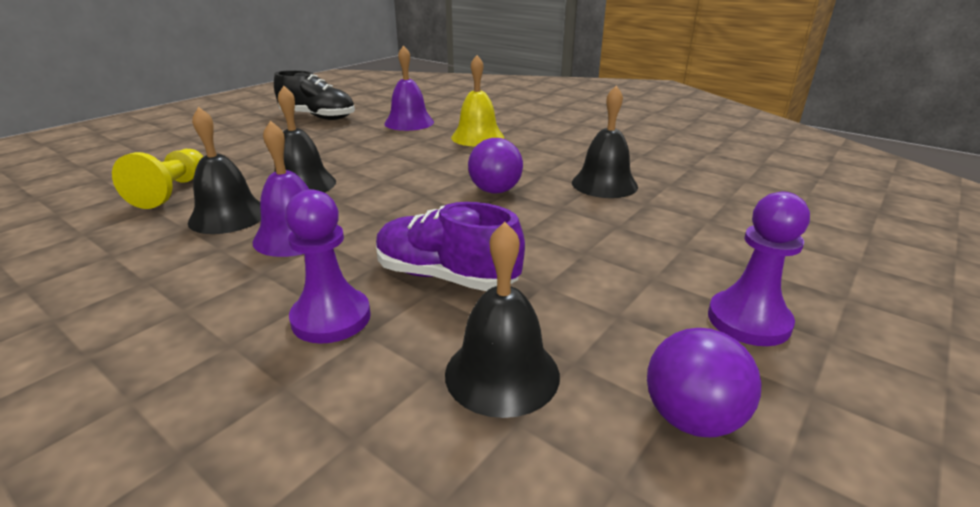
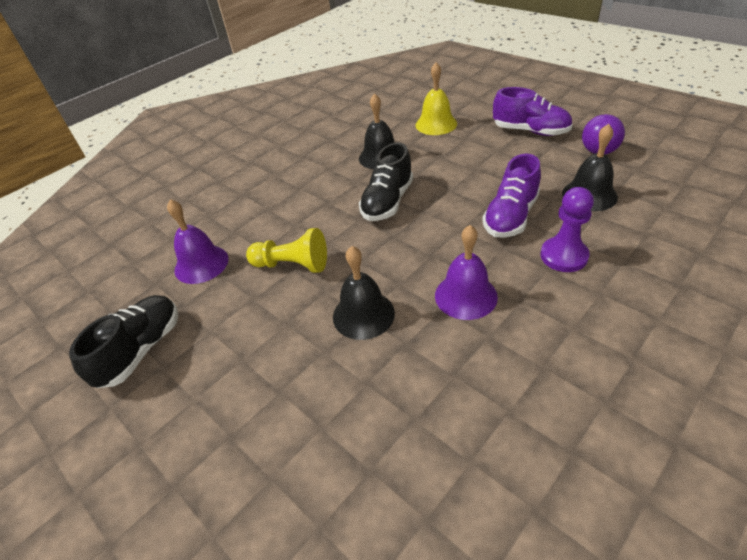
camera: 80 degrees left, 15 degrees up
yellow pawn [112,149,203,209] -> yellow pawn moved to [246,228,327,273]
black bell [188,107,261,234] -> none
yellow bell [451,55,504,147] -> yellow bell moved to [416,62,457,135]
purple ball [468,138,523,194] -> black shoe [359,143,413,221]
purple pawn [708,192,810,346] -> purple shoe [493,87,573,136]

